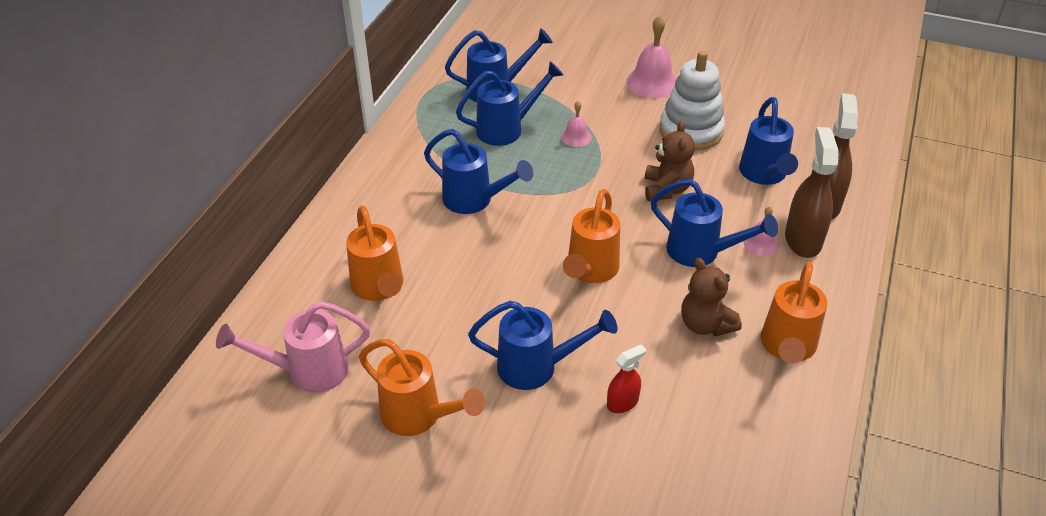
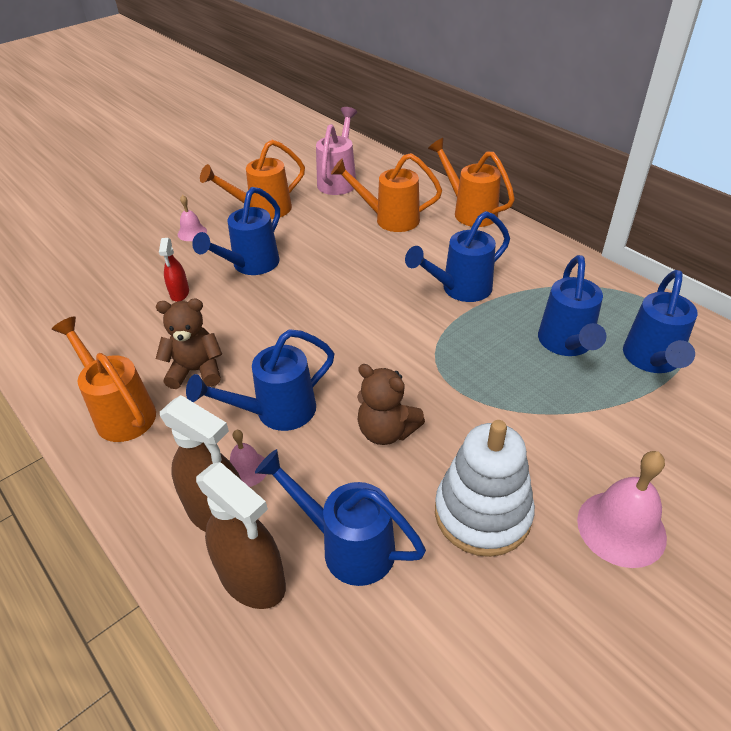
camera: 120 degrees right, 0 degrees up
pink bell [561,101,592,147] -> pink bell moved to [178,195,207,241]
orange watering can [563,189,620,283] -> orange watering can moved to [428,138,515,227]

